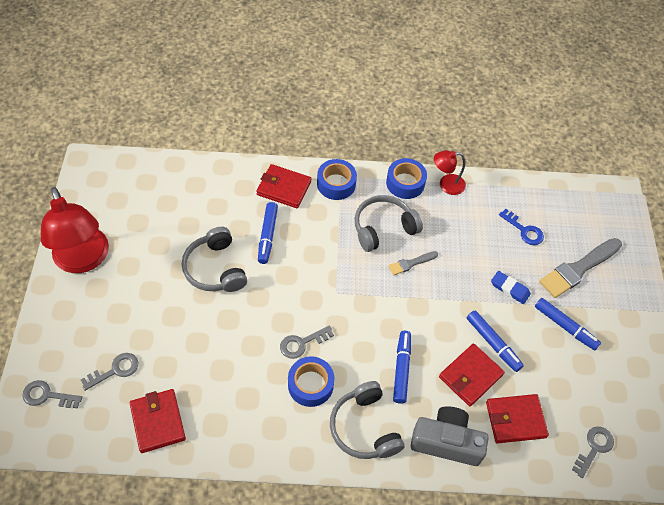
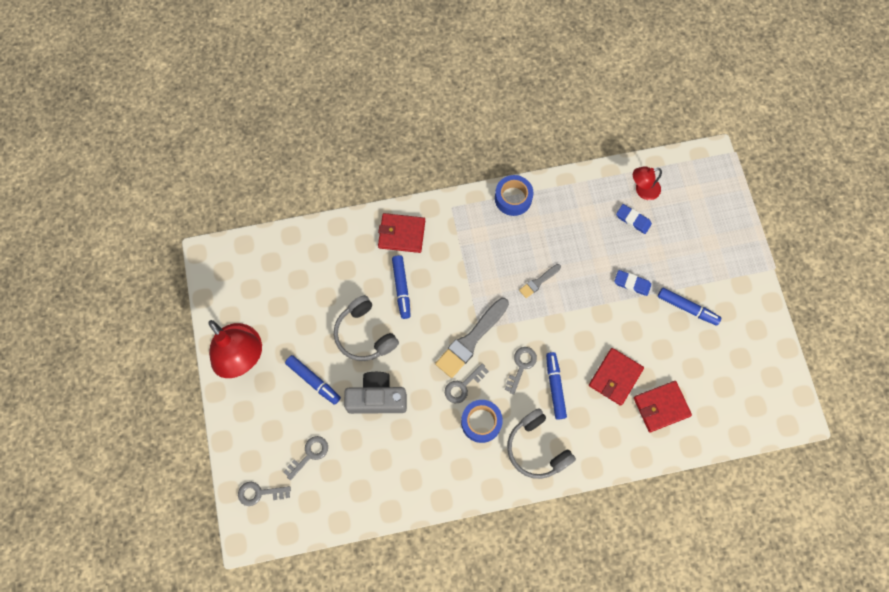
camera: 10 degrees left, 15 degrees up
red wallet [130,389,186,453] -> none
blue tape [317,159,357,200] -> none
grey headphones [355,195,423,252] -> none
grey camera [411,406,489,466] -> grey camera moved to [344,372,407,414]
red lamp [434,150,466,195] -> red lamp moved to [633,167,662,200]
blue marker [467,311,524,372] -> blue marker moved to [285,355,341,405]
blue key [499,209,544,245] -> blue eraser [616,204,652,234]
grey brush [539,238,622,298] -> grey brush moved to [435,298,509,378]
grey key [572,426,614,478] -> grey key moved to [505,347,537,395]

